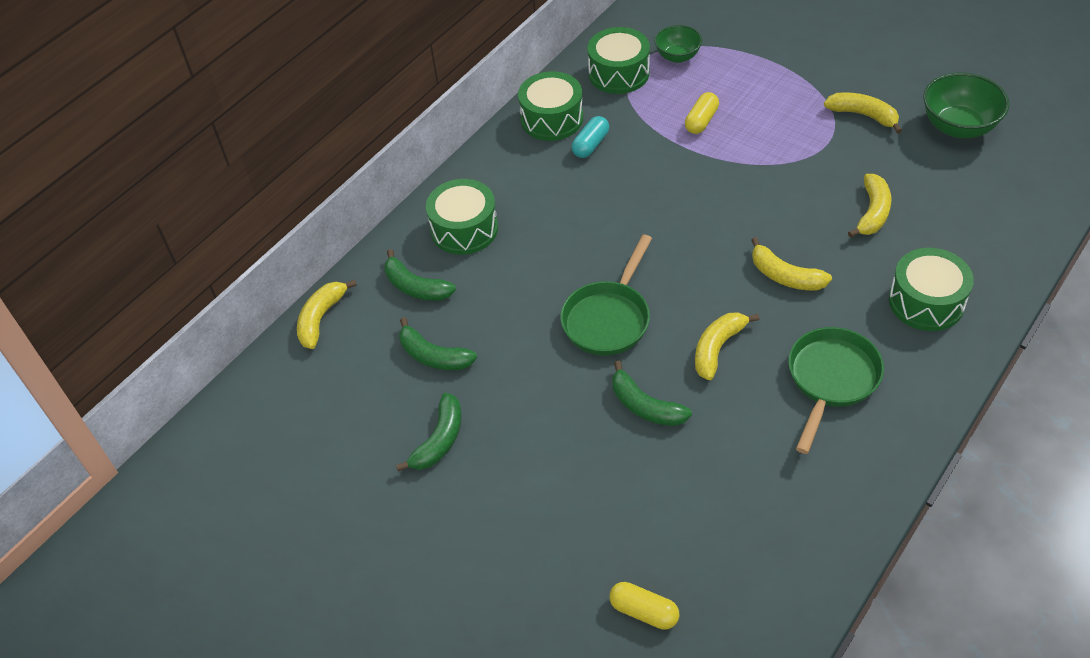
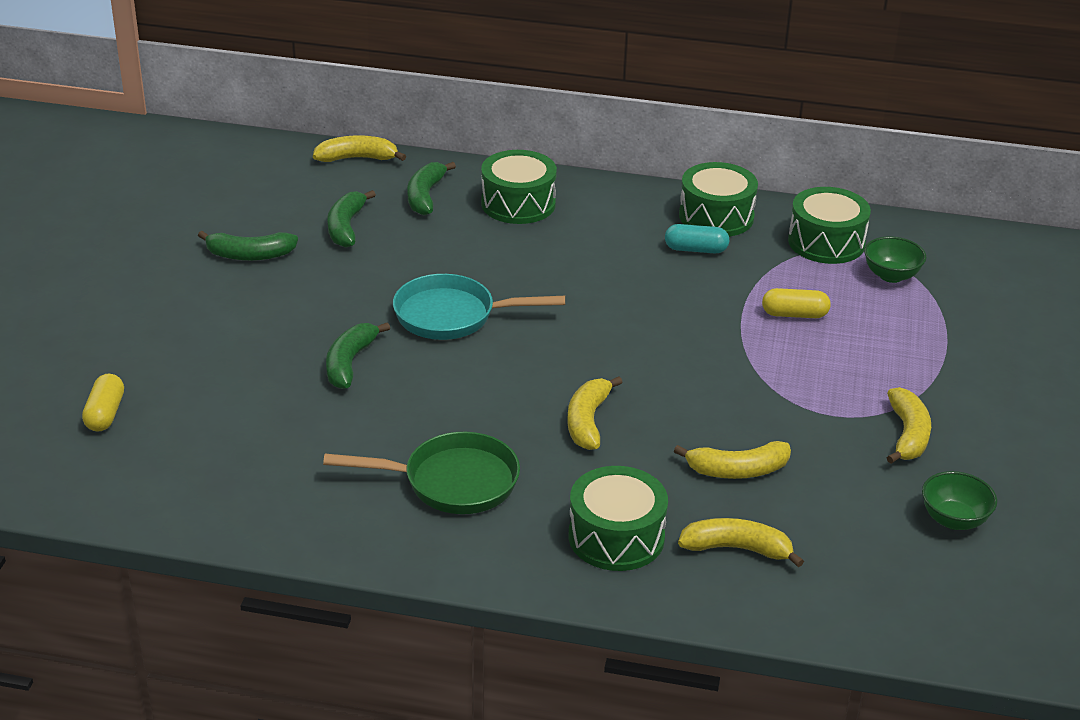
camera: 60 degrees right, 15 degrees down
green pan [560,234,652,356] -> turquoise pan [393,274,565,340]
yellow banana [695,312,760,380] -> yellow banana moved to [678,518,804,567]
green bowl [923,73,1009,138] -> green bowl [922,471,997,530], size x0.63

